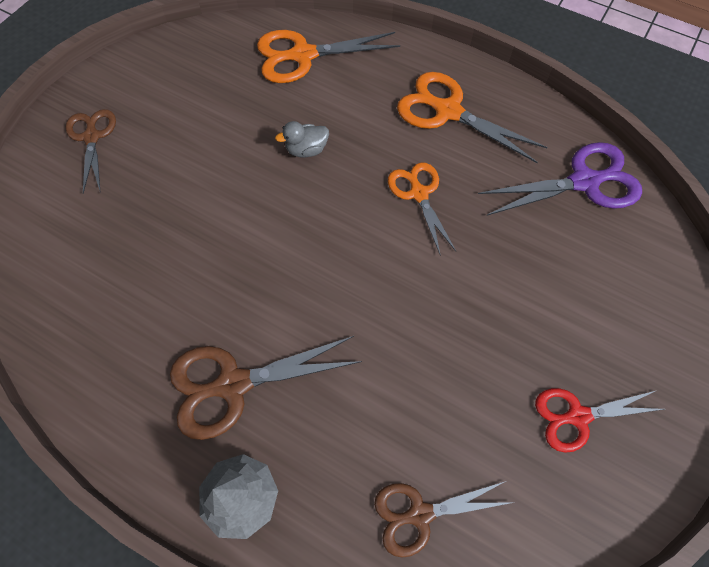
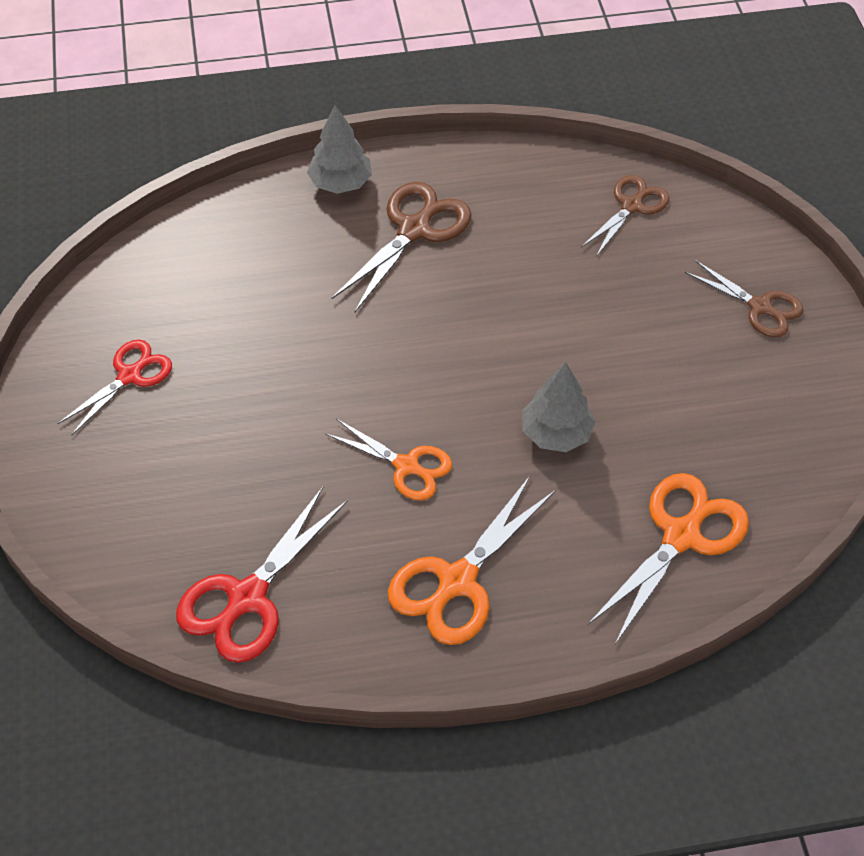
camera: 140 degrees right, 10 degrees down
grey duck [275,121,329,158] -> grey tree [522,362,596,452]
brown scissors [374,481,510,558] -> brown scissors moved to [581,175,669,257]
orange scissors [397,72,548,163] -> orange scissors turned 135 degrees clockwise [388,476,556,645]
purple scissors [478,142,642,216] -> red scissors [176,487,348,663]

